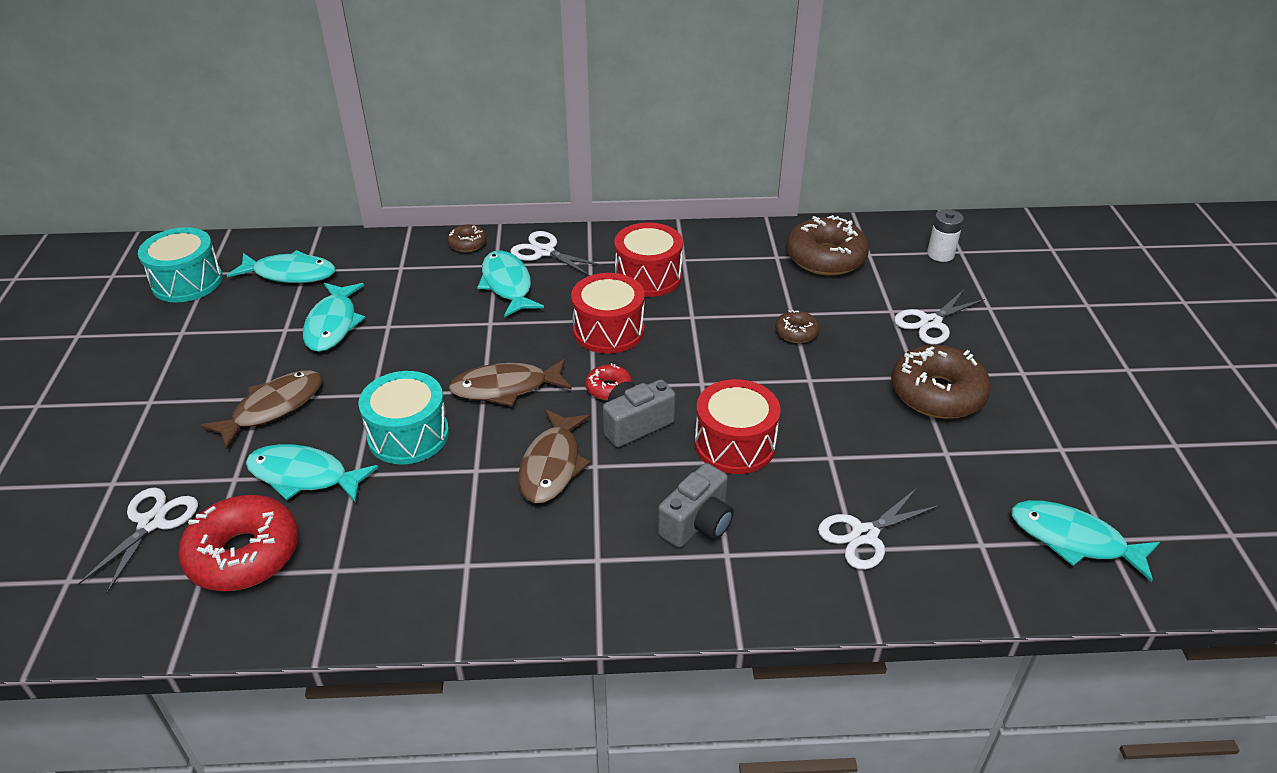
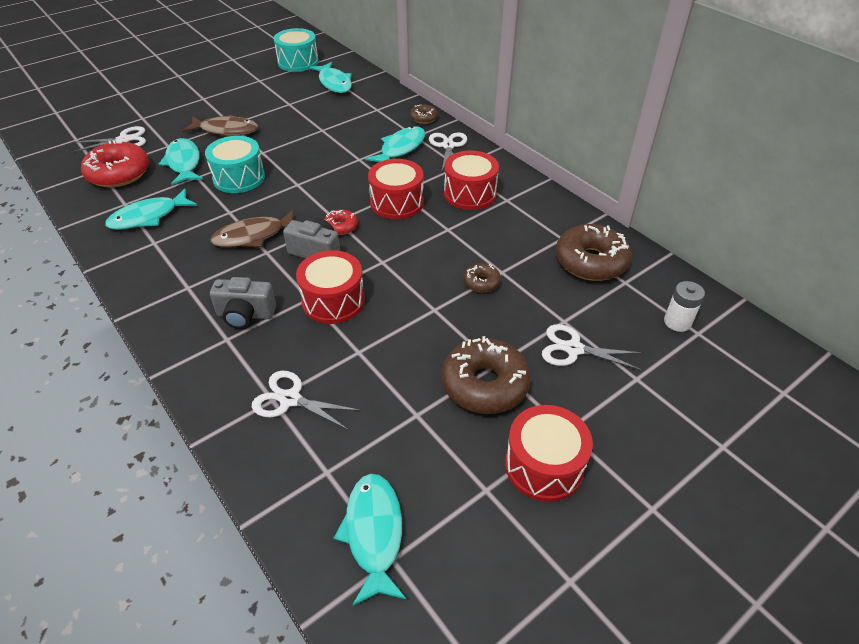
camera: 55 degrees right, 5 degrees up
turquoise fish [303,283,366,352] -> turquoise fish moved to [105,189,197,230]
brown fish [448,359,572,406] -> none
none -> red drum [505,405,593,502]

